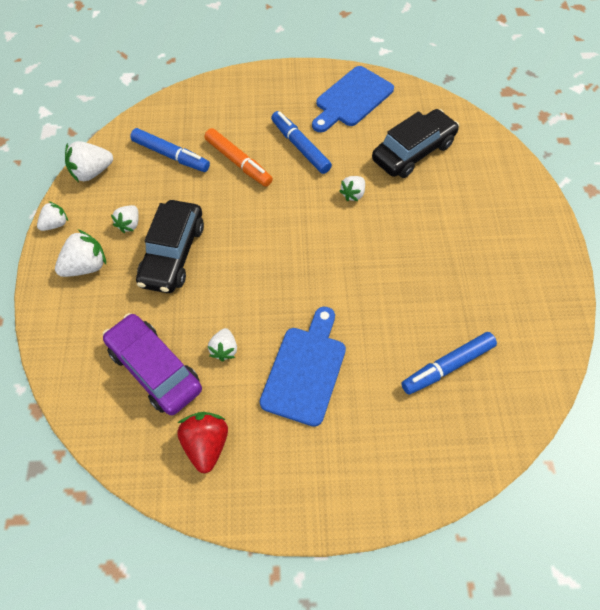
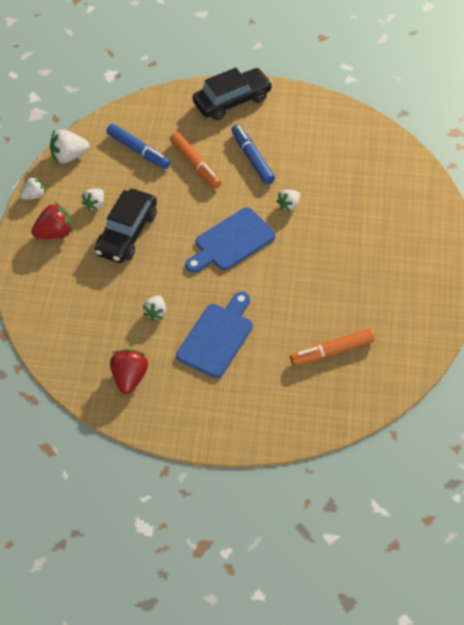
camera: 10 degrees right, 5 degrees down
white strawberry [55,229,106,277] -> red strawberry [31,202,73,239]
purple car [102,313,202,415] -> none
blue cutting board [312,66,394,132] -> blue cutting board moved to [185,207,276,273]
black car [372,109,459,178] -> black car moved to [193,68,273,120]
blue marker [401,332,497,395] -> orange marker [290,329,375,366]

